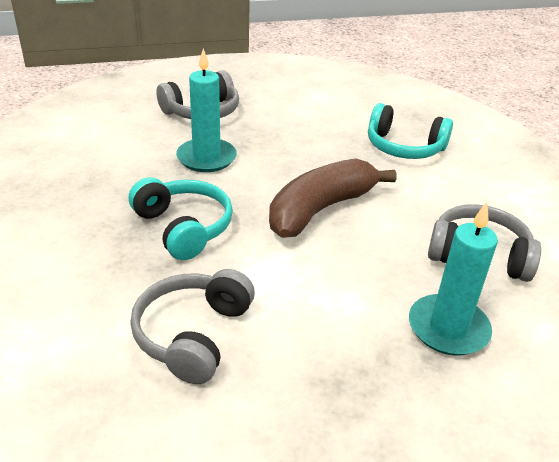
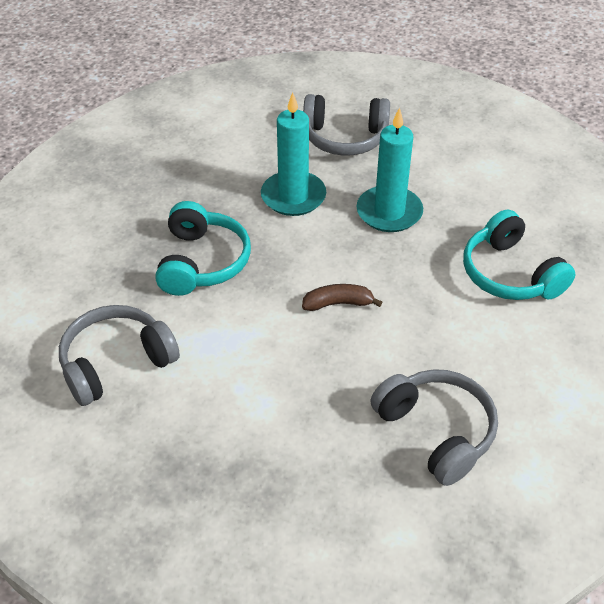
camera: 40 degrees right, 10 degrees up
brown banana [269,158,397,238] -> brown banana [302,284,382,311], size x0.45
turquoise candle [409,202,498,356] -> turquoise candle moved to [356,107,423,232]

